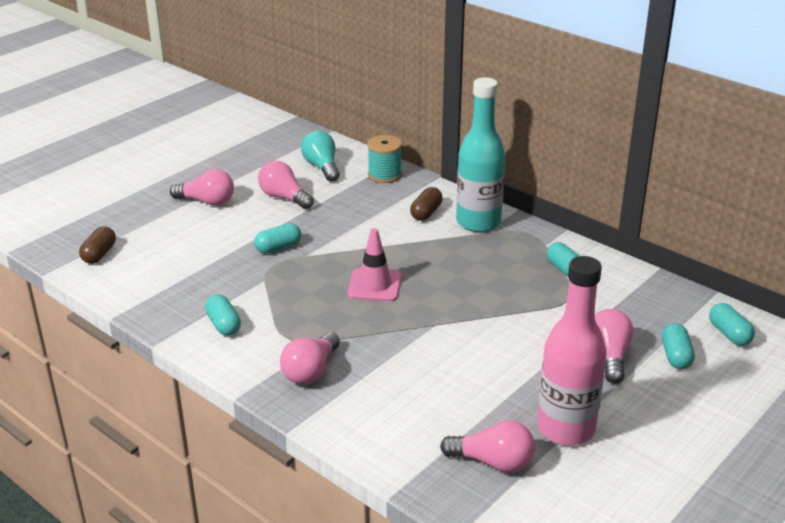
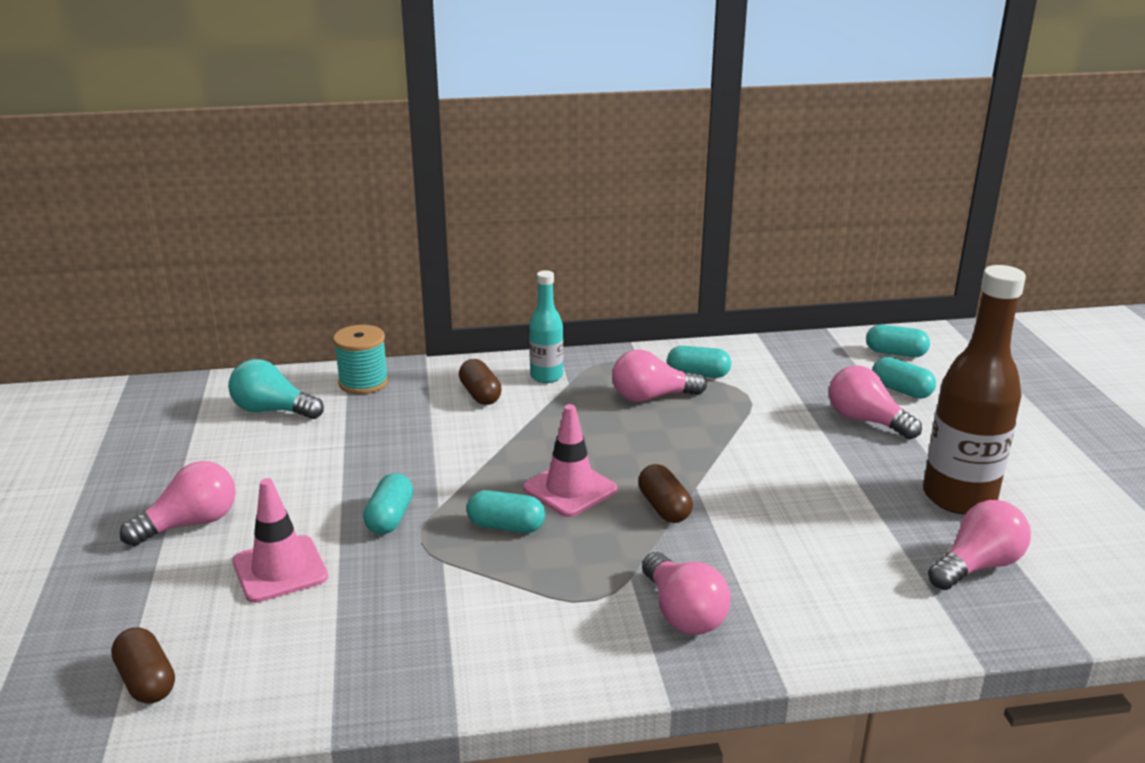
camera: 50 degrees left, 5 degrees down
turquoise capsule [205,294,241,336] -> turquoise capsule moved to [466,490,545,533]
pink light bulb [258,161,314,209] -> pink light bulb moved to [612,349,707,402]
turquoise bottle [456,77,505,232] -> turquoise bottle [529,270,563,383], size x0.55
pink bottle [537,256,607,445] -> brown bottle [923,265,1026,515]
none -> pink traffic cone [233,478,328,603]
none -> brown capsule [638,464,693,523]

